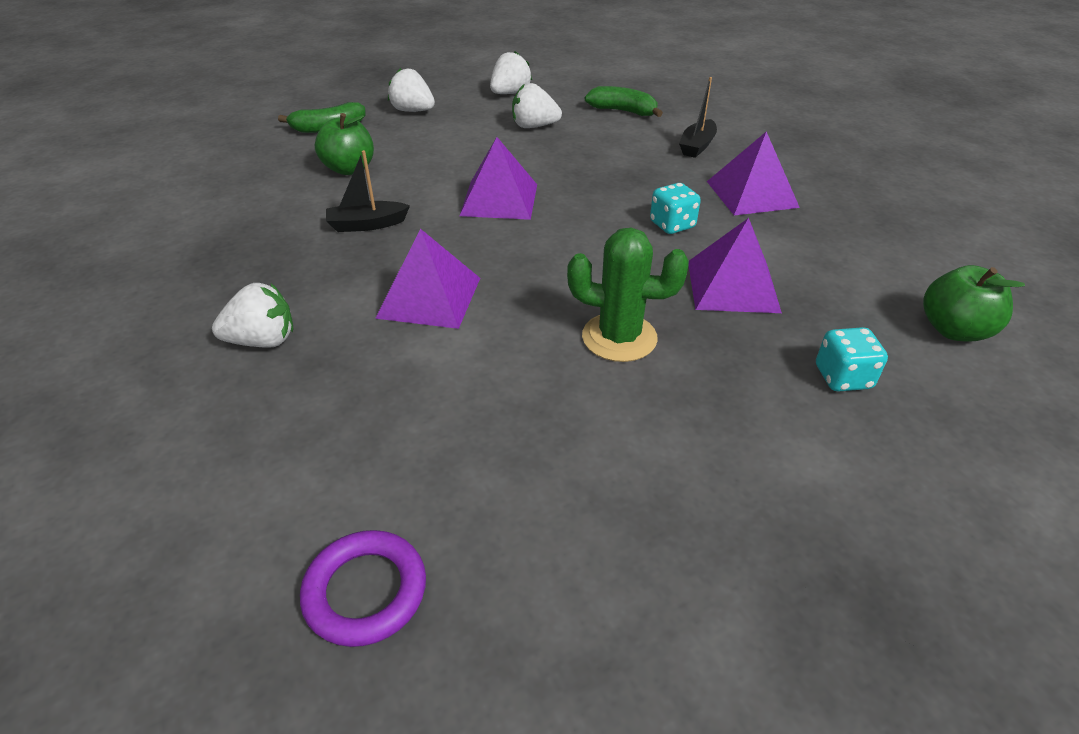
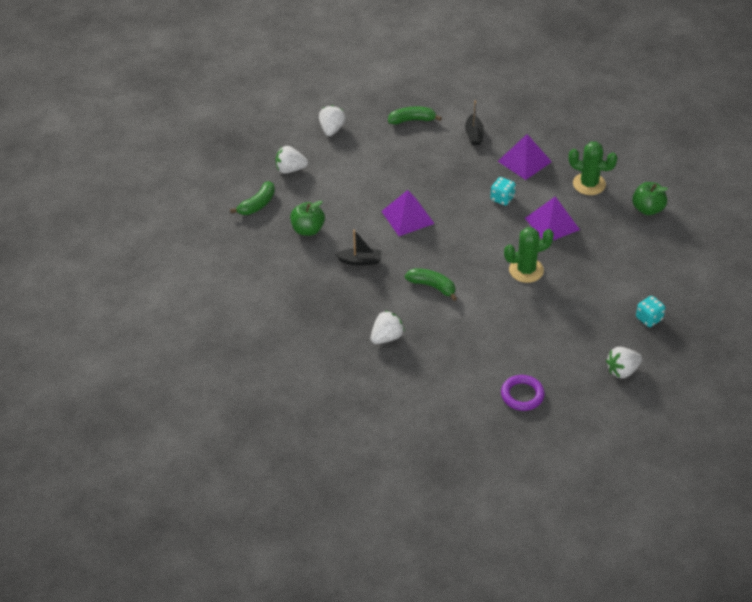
camera: 30 degrees left, 5 degrees up
black boat [326,150,410,232] -> black boat turned 135 degrees counterclockwise [335,230,381,266]
purple pyramid [375,229,480,329] -> green banana [405,268,457,301]
white strawberry [512,83,562,128] -> white strawberry moved to [606,347,642,378]
turquoise dice [816,327,888,392] -> turquoise dice moved to [636,296,665,327]
none -> green cactus [569,141,618,195]

